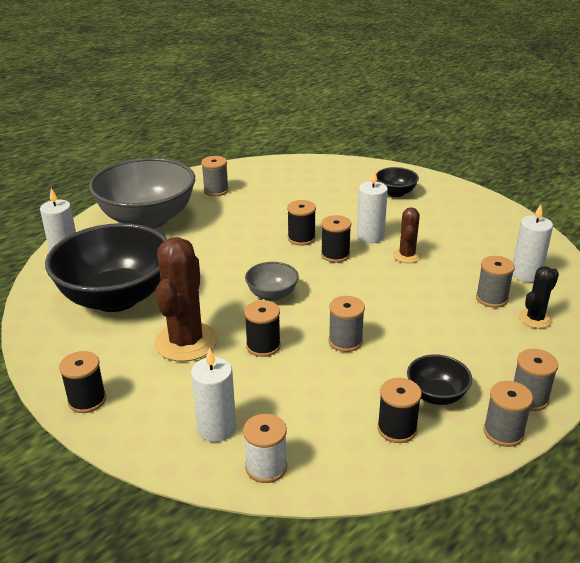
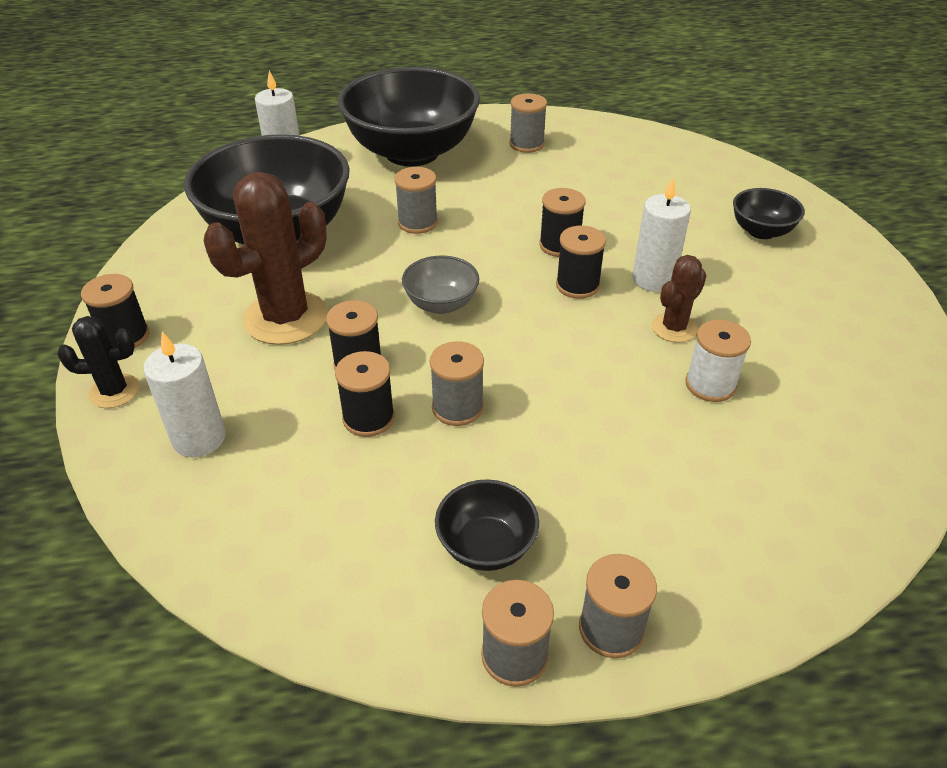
camera: 35 degrees right, 10 degrees up
grey bowl [89,158,195,229] -> black bowl [338,67,480,167]
white spool [243,414,287,483] -> white spool moved to [685,319,751,402]
black spool [377,378,422,443] -> black spool moved to [335,351,395,437]
grey spool [476,256,515,308] -> grey spool moved to [395,167,438,234]
white candle [513,204,553,282] -> none
black cactus [519,266,559,328] -> black cactus moved to [57,316,140,408]

